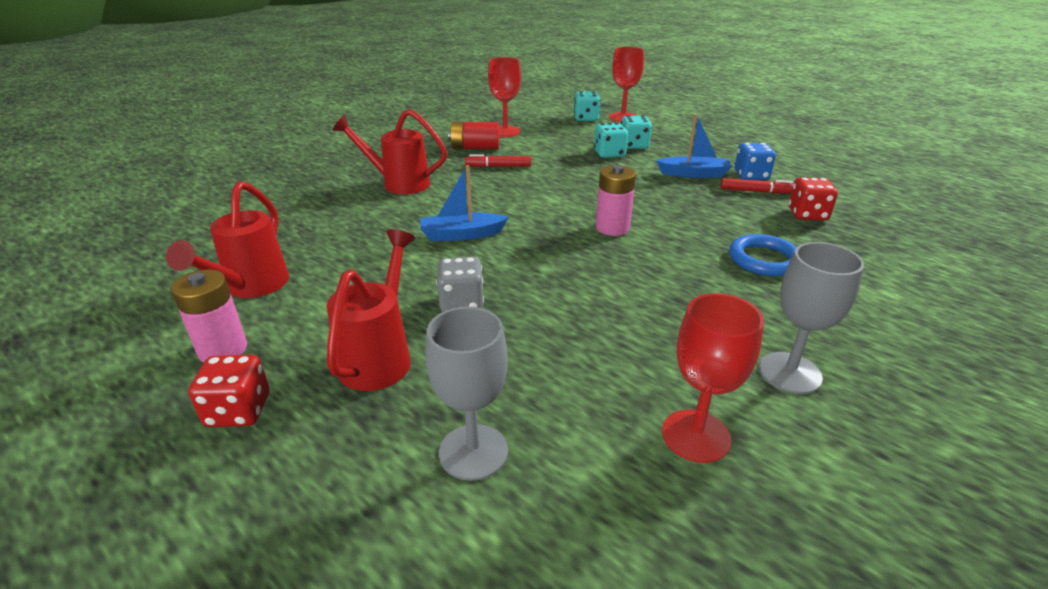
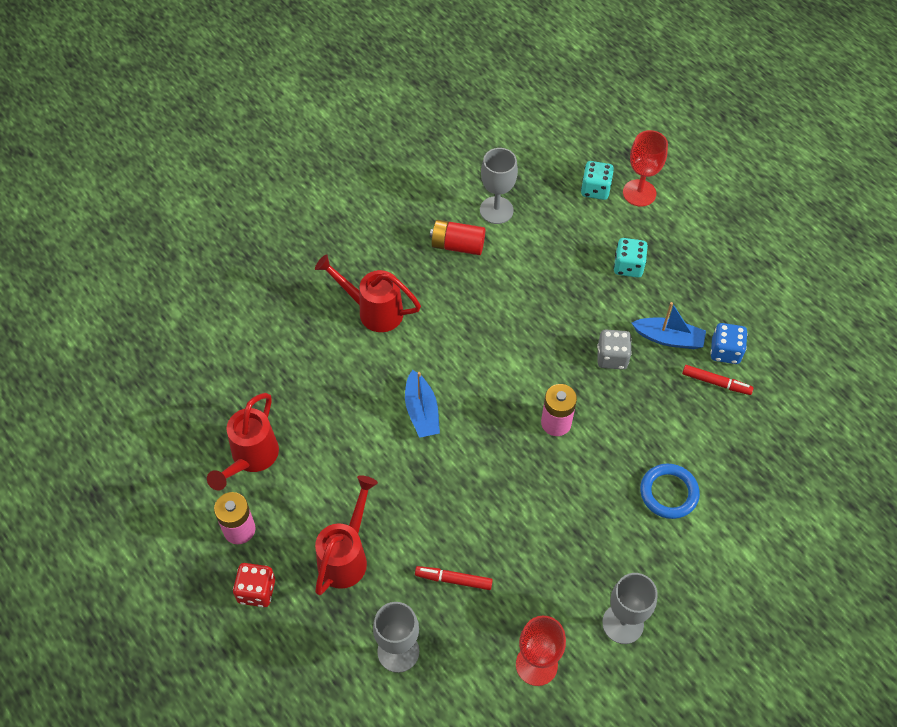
camera: 10 degrees right, 25 degrees up
blue boat [420,165,509,241] -> blue boat turned 105 degrees counterclockwise [405,370,440,438]
grey dice [436,257,484,312] -> grey dice moved to [597,330,632,370]
red marker [465,154,531,167] -> red marker moved to [415,566,493,590]
red goblet [488,57,521,137] -> grey goblet [480,148,518,224]
turquoise dice [594,123,628,158] -> none
red dice [789,177,838,221] -> none

